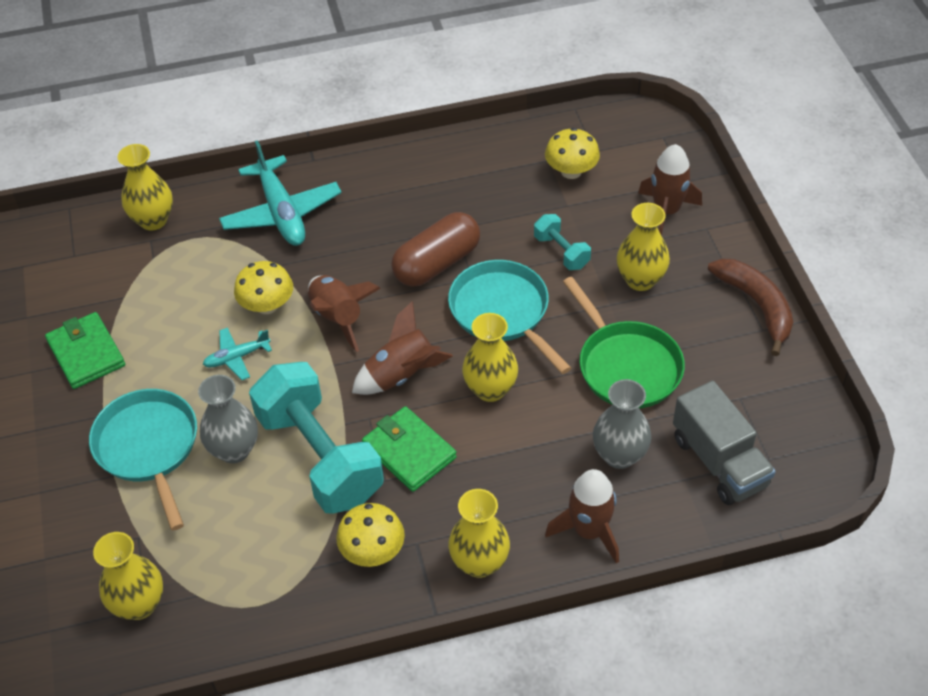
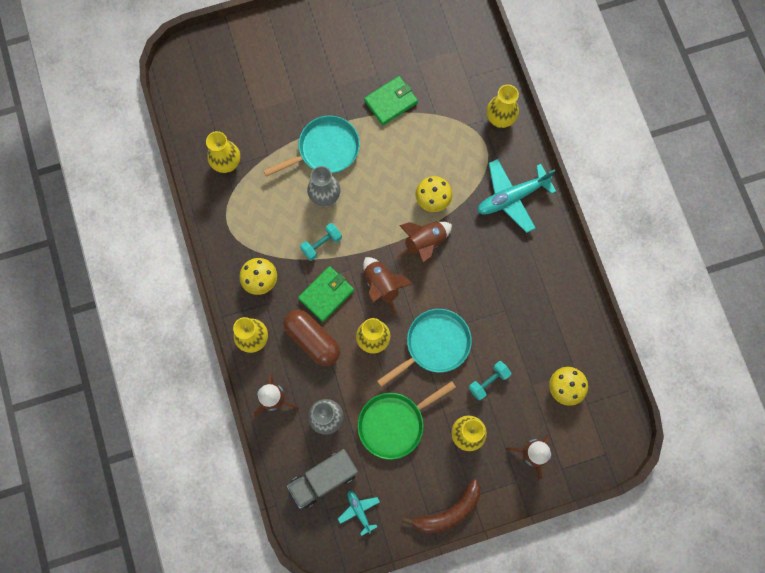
camera: 85 degrees right, 25 degrees up
turquoise plane [203,328,272,380] -> turquoise plane moved to [338,491,380,536]
turquoise dumbbell [249,362,384,514] -> turquoise dumbbell [300,223,342,261], size x0.45
brown capsule [391,212,480,287] -> brown capsule moved to [284,310,340,366]

